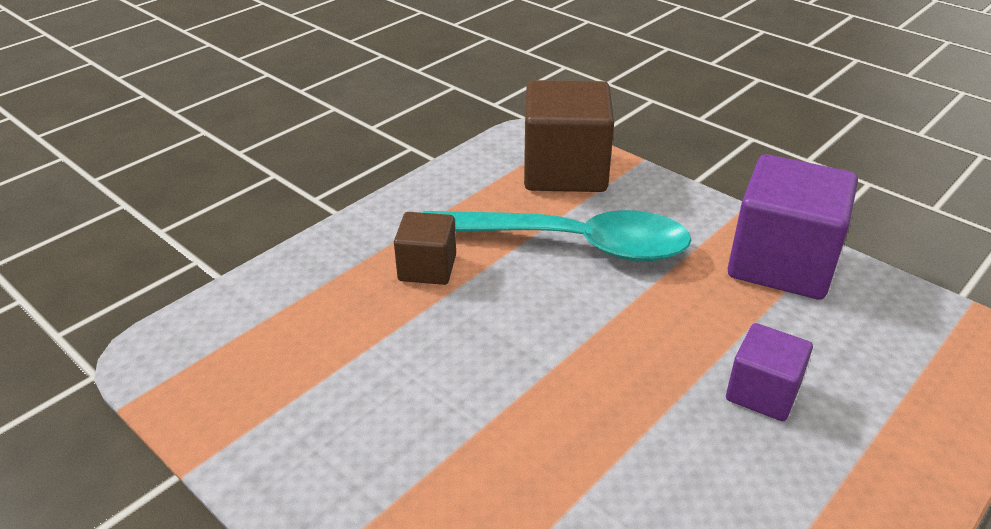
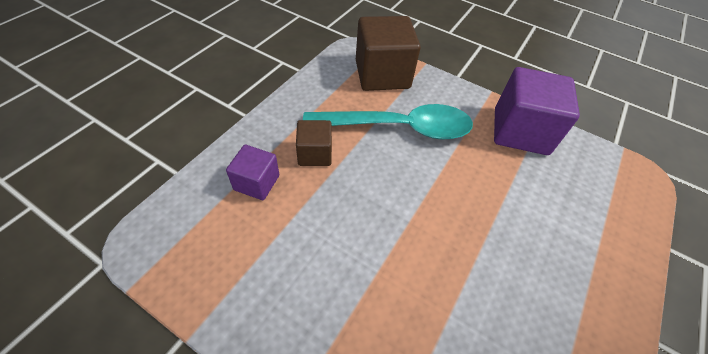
camera: 15 degrees left, 15 degrees up
purple cube [726,323,813,421] -> purple cube moved to [226,145,279,200]

